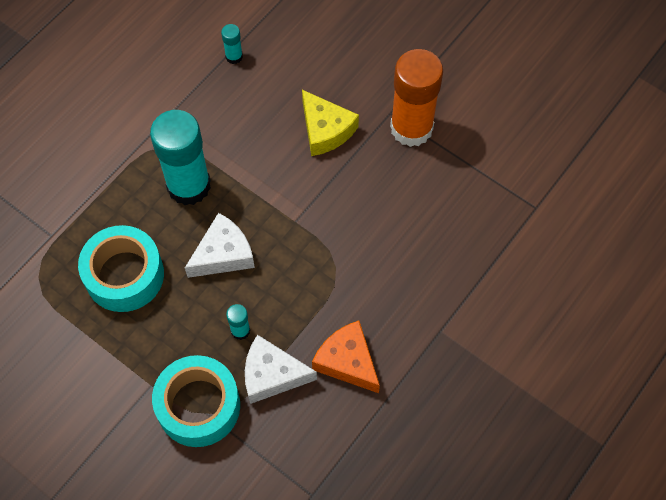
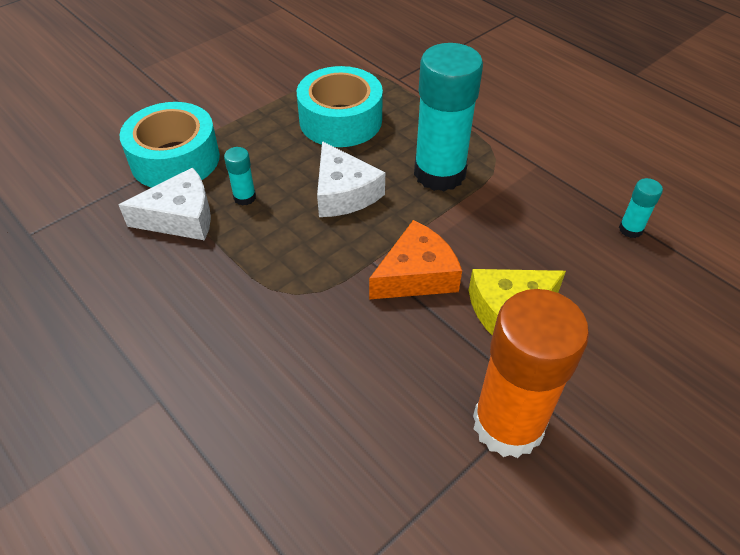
camera: 100 degrees right, 15 degrees down
white cheese [245,335,317,404] -> white cheese turned 60 degrees clockwise [119,168,211,240]
orange cheese [312,320,380,393] -> orange cheese moved to [369,220,462,299]

